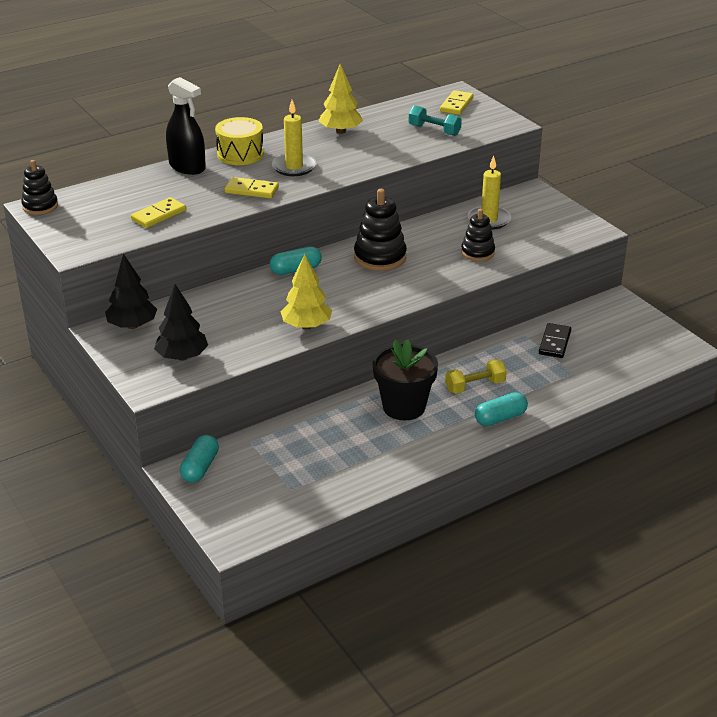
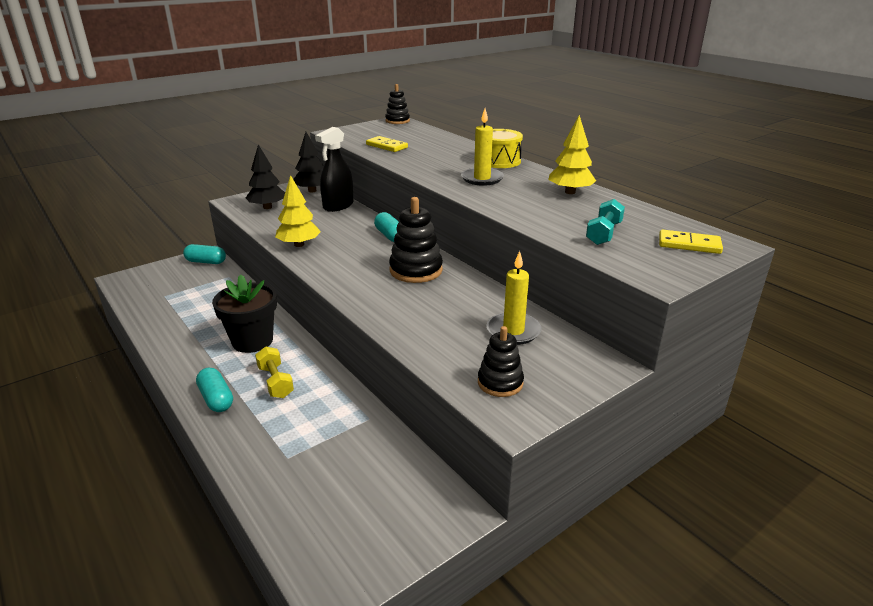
camera: 85 degrees right, 5 degrees down
black spray bottle [166,77,206,175] -> black spray bottle moved to [315,127,353,212]
yellow domino [225,177,279,199] -> none
black stacking toy [461,209,495,261] -> black stacking toy moved to [478,326,524,397]
black domino [539,323,571,358] -> none

